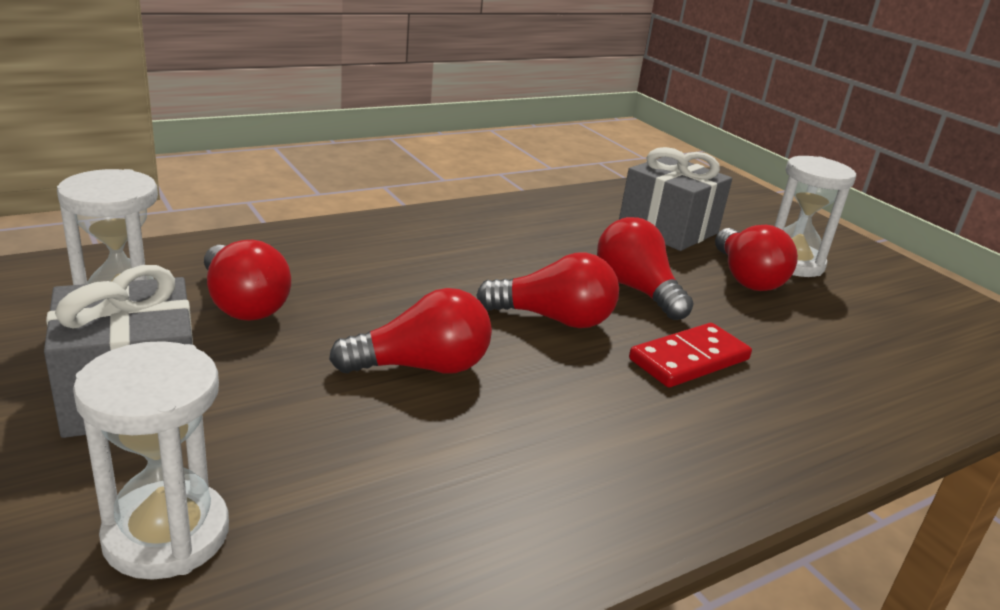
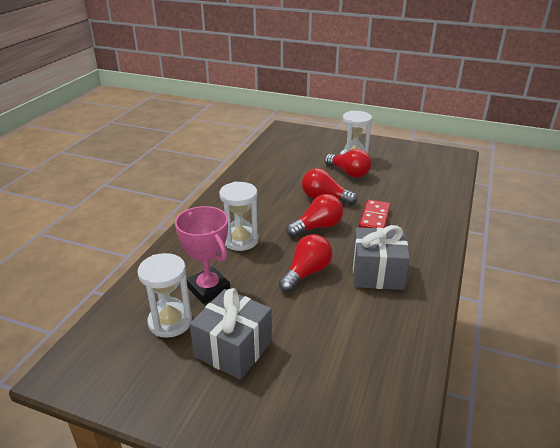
camera: 35 degrees left, 5 degrees up
white hourglass [73,341,229,580] -> white hourglass moved to [219,182,259,251]
red light bulb [204,240,291,321] -> pink trophy [175,206,230,304]
grey gift [619,147,732,251] -> grey gift moved to [353,225,410,290]

